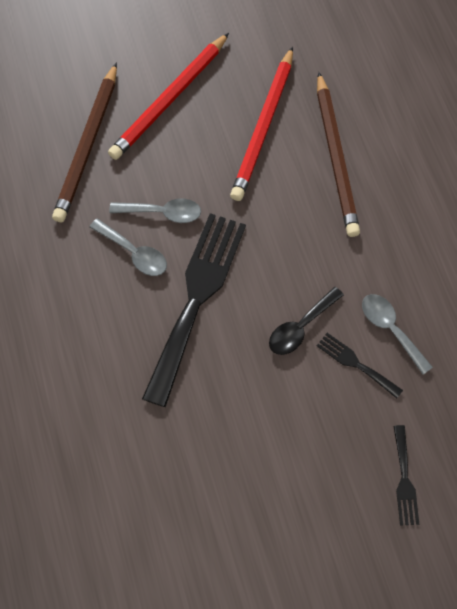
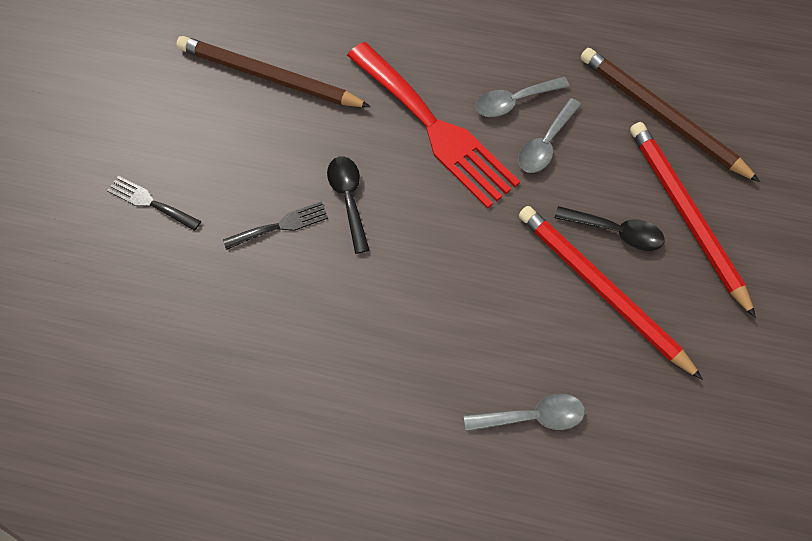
camera: 120 degrees right, 0 degrees up
black fork [142,213,246,407] -> red fork [347,42,520,209]
brown pencil [317,72,360,237] -> brown pencil moved to [176,36,371,107]
grey spoon [362,294,433,374] -> grey spoon moved to [464,394,585,432]
none -> black spoon [555,206,664,251]

